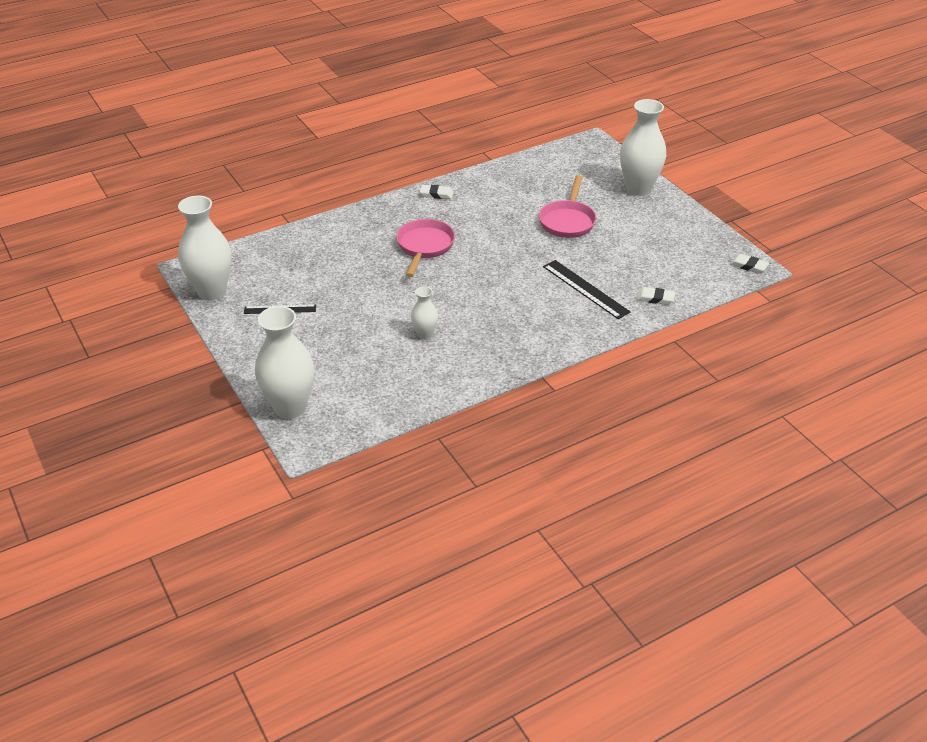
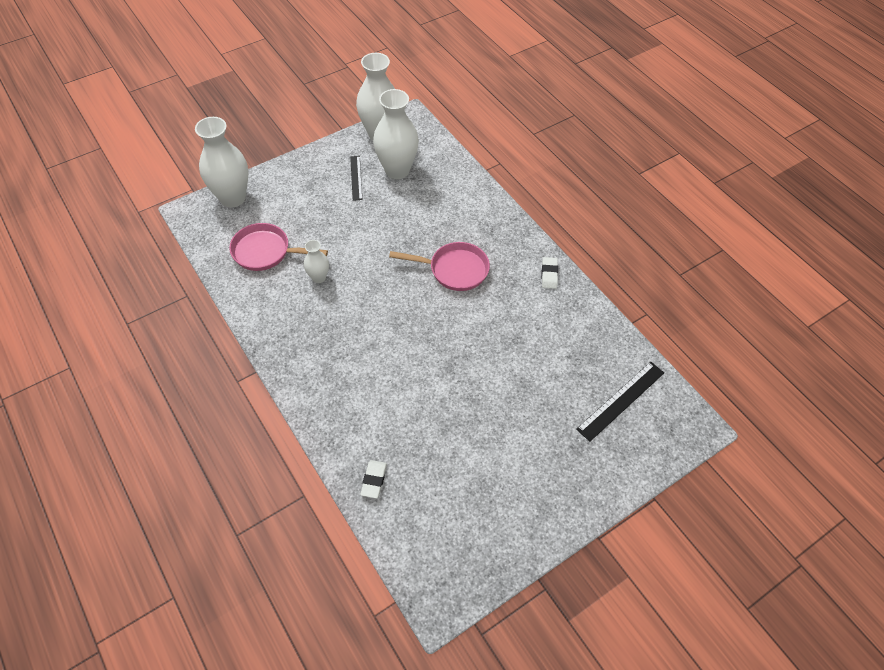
camera: 85 degrees right, 15 degrees up
pink pan [539,175,596,238] -> pink pan moved to [229,223,328,271]
black ruler [543,260,631,319] -> black ruler moved to [576,362,664,442]
white vase [620,99,666,196] -> white vase moved to [373,89,419,179]
white eraser [730,254,769,274] -> none

